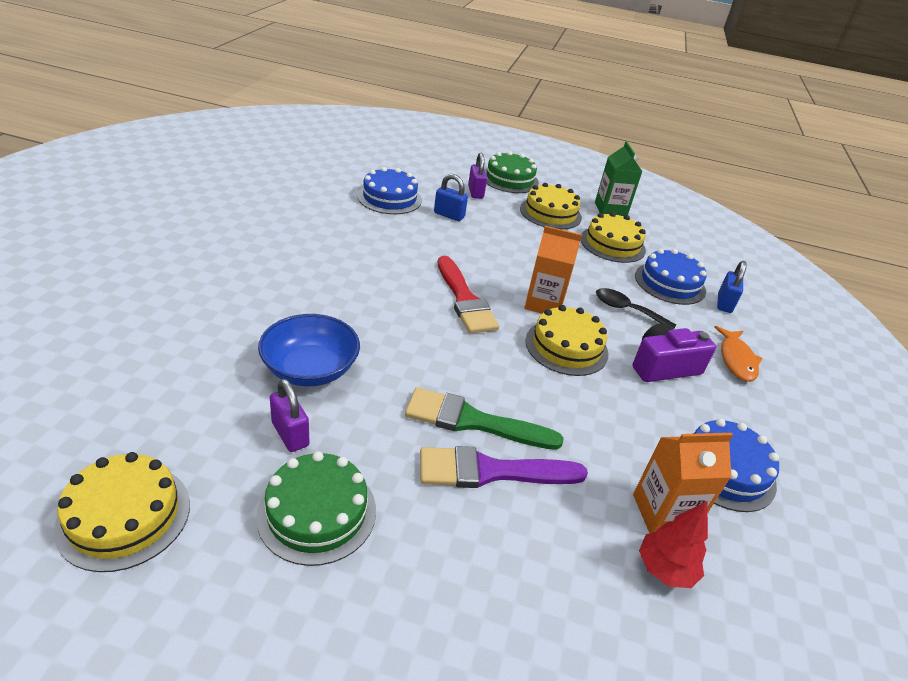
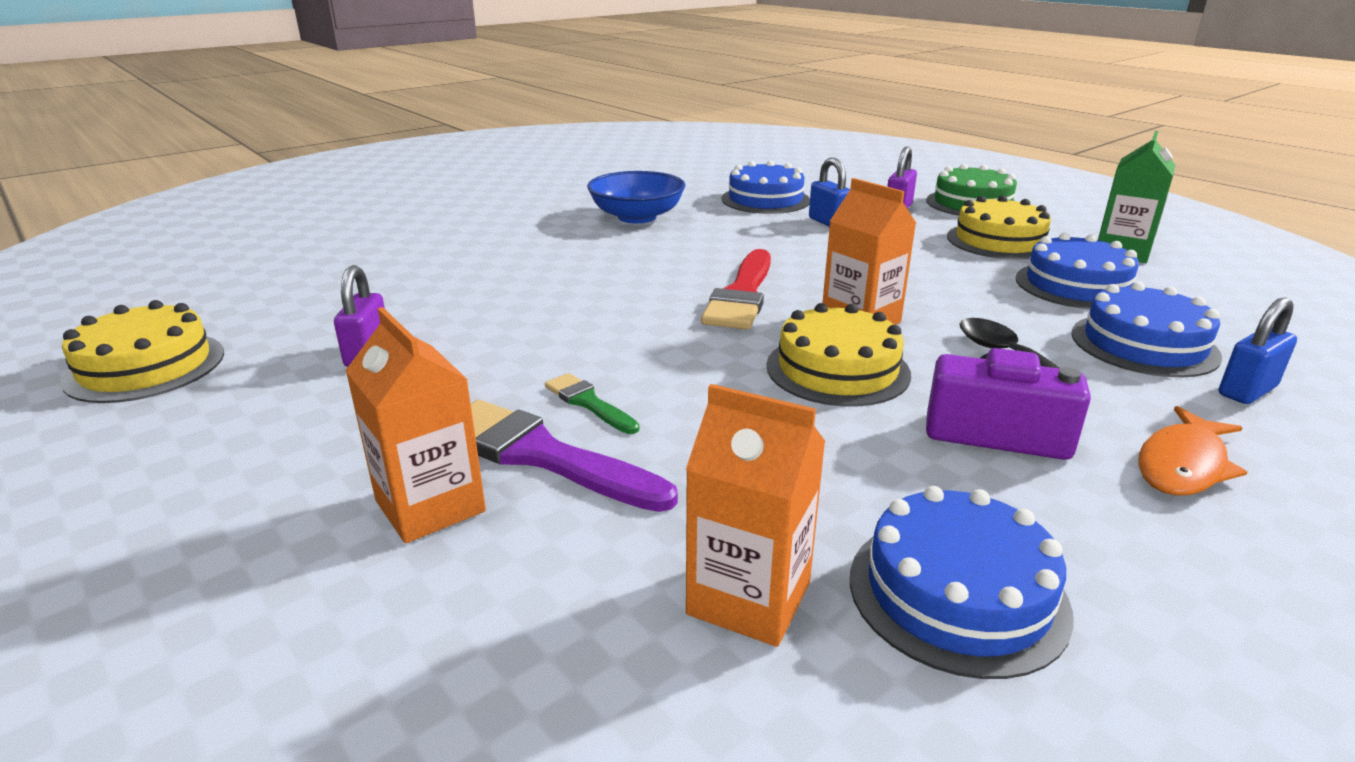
camera: 40 degrees right, 10 degrees down
green cake [256,451,376,566] -> none
blue bowl [258,314,360,386] -> blue bowl moved to [587,171,685,223]
green brush [405,387,564,450] -> green brush [545,373,640,434], size x0.53
yellow cake [581,212,646,263] -> blue cake [1016,233,1139,309]
red tree [639,501,708,588] -> none
none -> orange carton [345,307,486,543]

